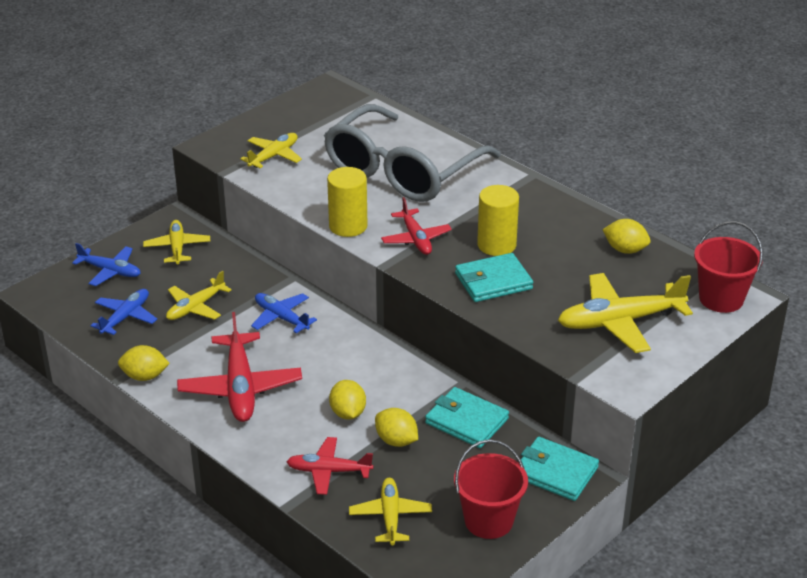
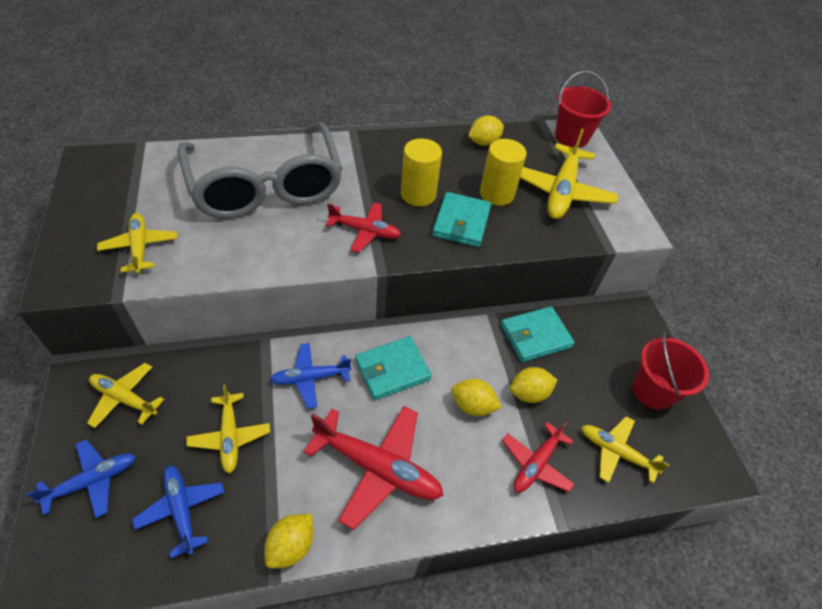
camera: 60 degrees left, 15 degrees up
yellow cylinder [327,167,368,237] -> yellow cylinder moved to [480,139,527,206]
turquoise wallet [518,437,599,501] -> turquoise wallet moved to [355,336,432,400]

